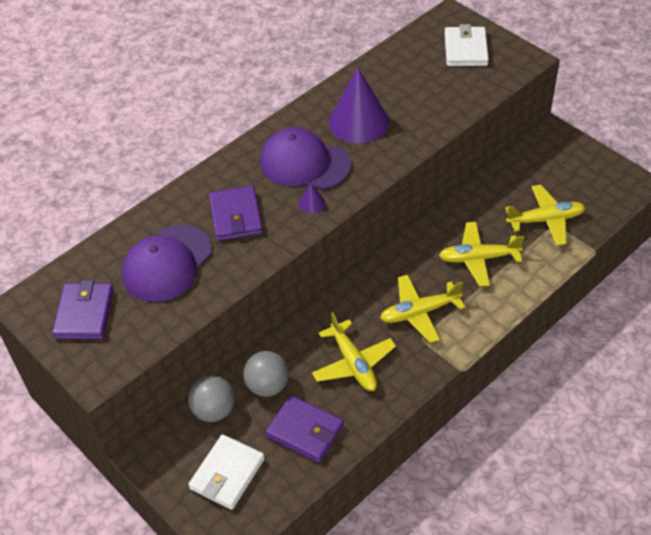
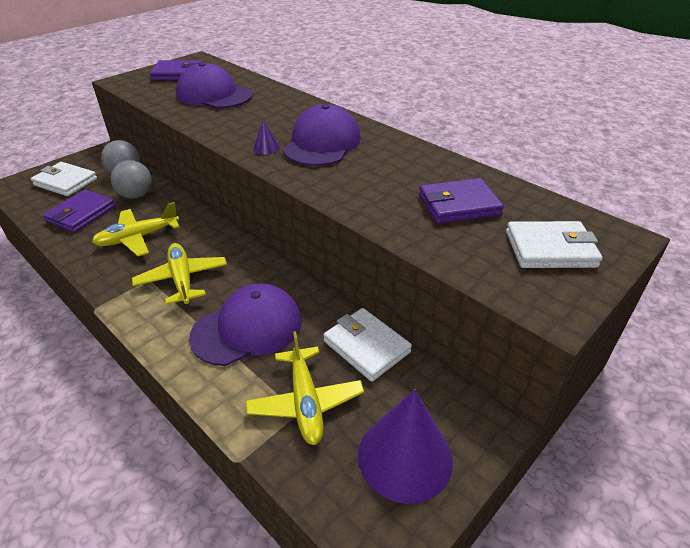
camera: 85 degrees right, 10 degrees down
purple wallet [209,186,263,241] -> purple wallet moved to [419,178,504,224]
purple cone [329,67,389,143] -> purple cone moved to [358,389,453,504]
yellow plane [439,222,525,287] -> purple cap [189,283,302,366]
none -> white wallet [324,308,412,382]

